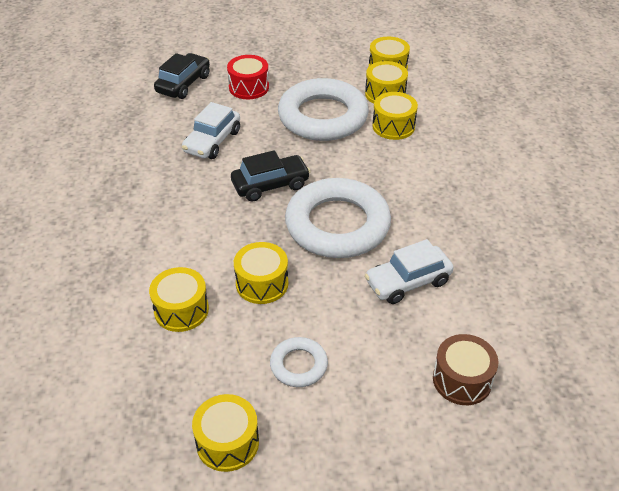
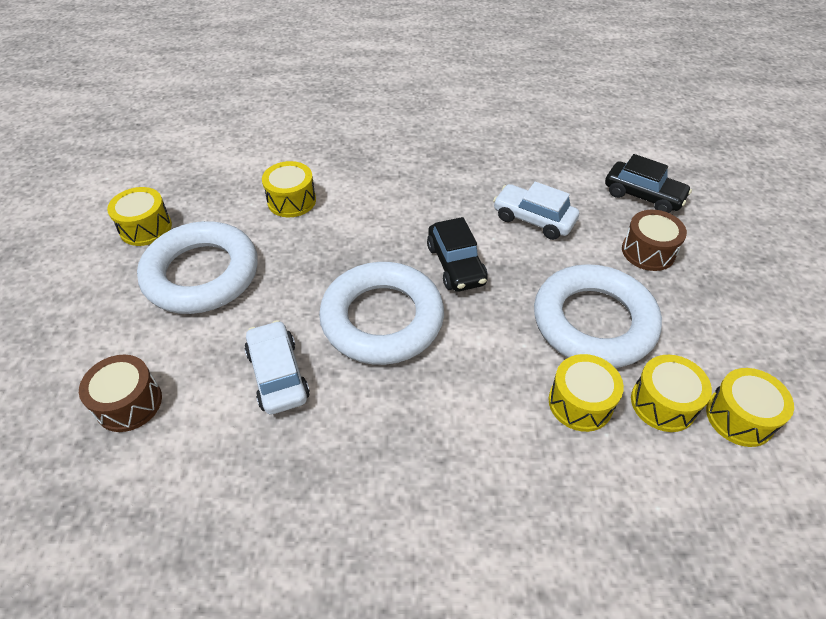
camera: 95 degrees right, 5 degrees up
red drum [227,55,269,99] -> brown drum [622,210,687,271]
yellow drum [234,242,288,304] -> none
white ring [270,337,328,387] -> white ring [137,221,258,314], size x2.14

